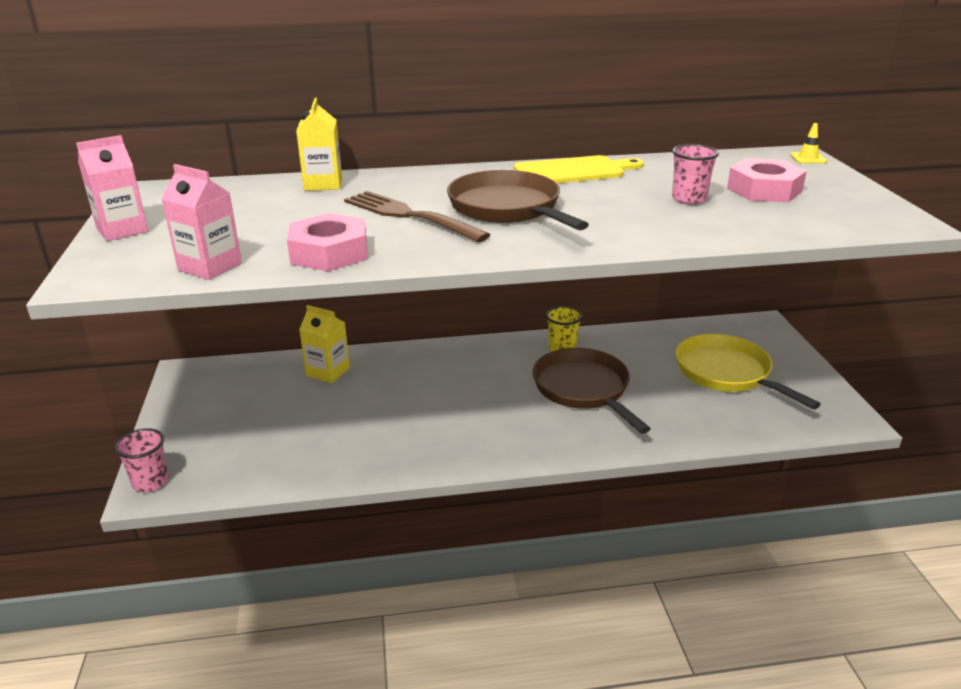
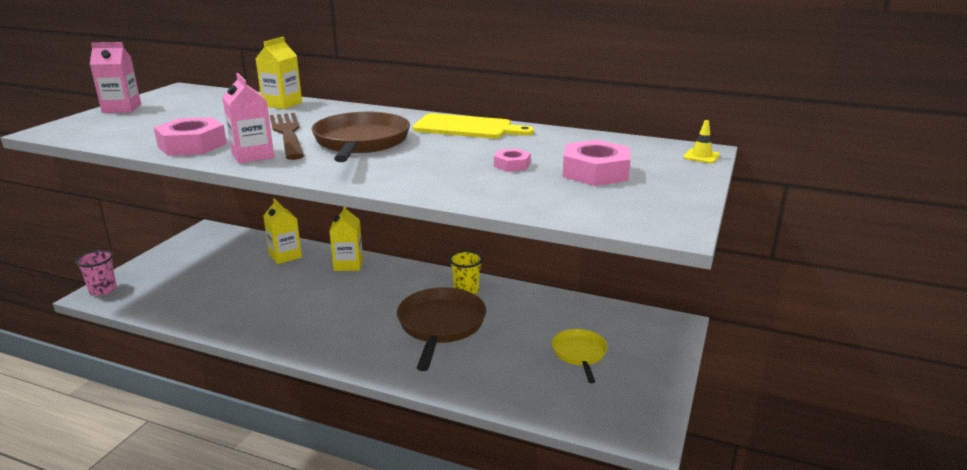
camera: 30 degrees right, 5 degrees down
pink carton [162,164,242,280] -> pink carton moved to [222,73,274,164]
pink cup [672,144,719,204] -> pink nut [494,149,531,172]
yellow pan [676,334,821,409] -> yellow pan [552,329,608,383], size x0.58
none -> yellow carton [329,207,363,271]

